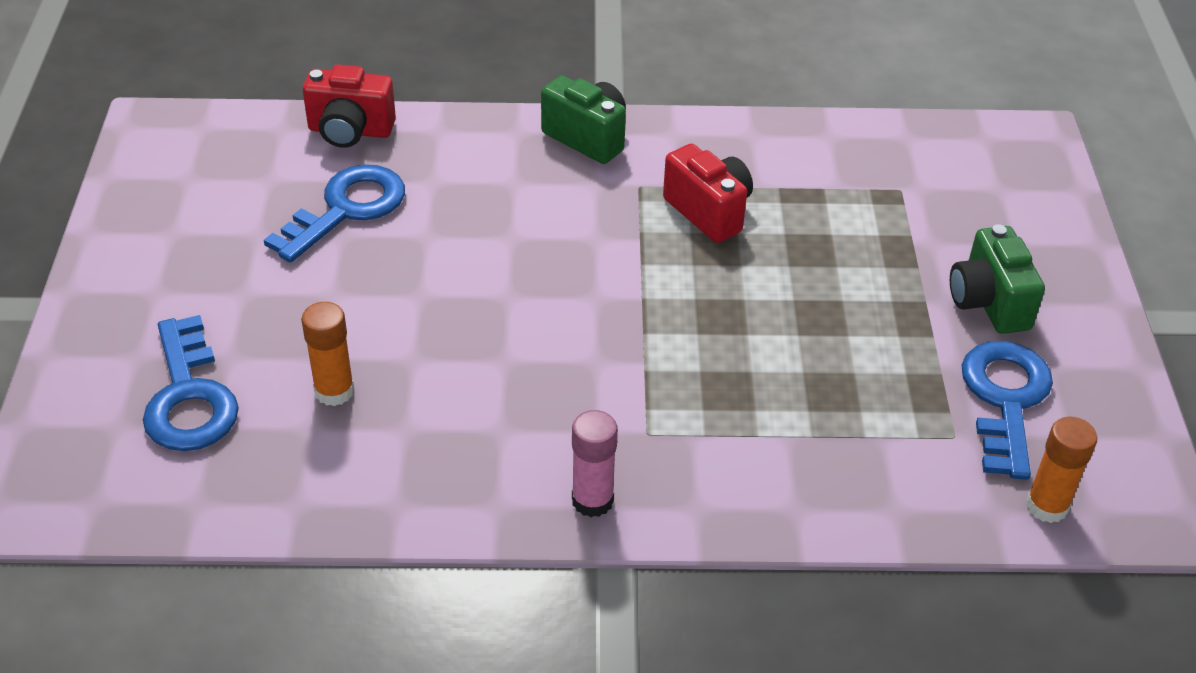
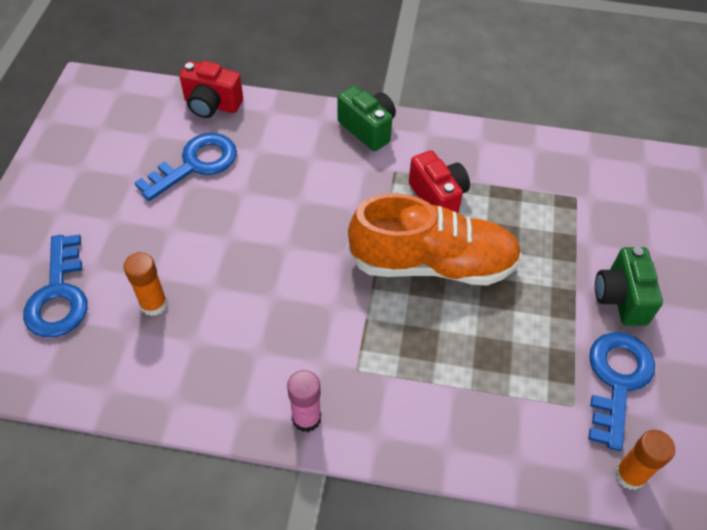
camera: 10 degrees right, 10 degrees up
none -> orange shoe [348,193,522,286]

